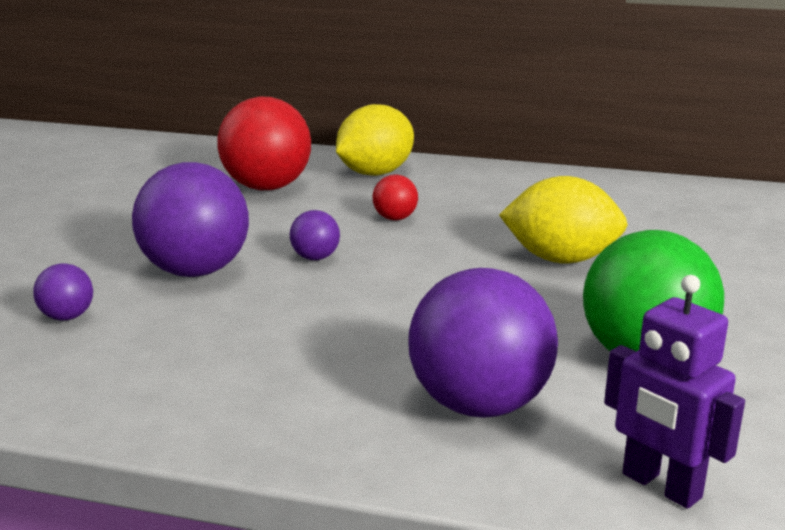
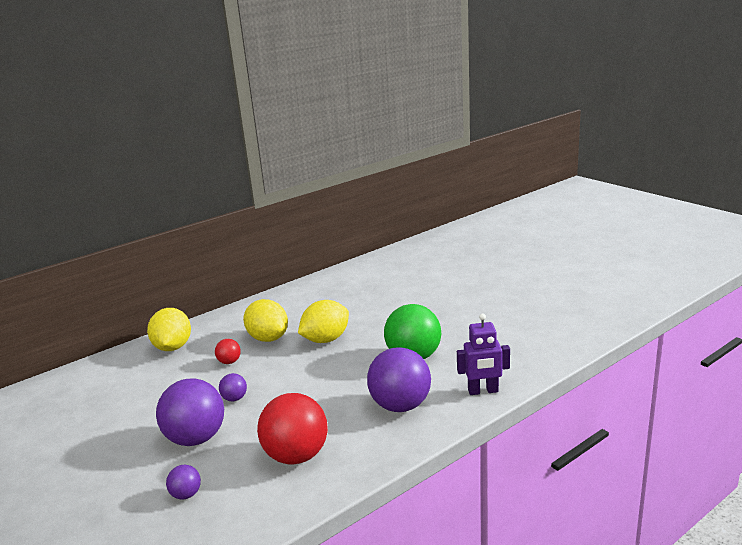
camera: 50 degrees left, 0 degrees up
red ball [217,97,311,190] -> red ball moved to [257,393,328,465]
none -> yellow lemon [243,299,288,342]

